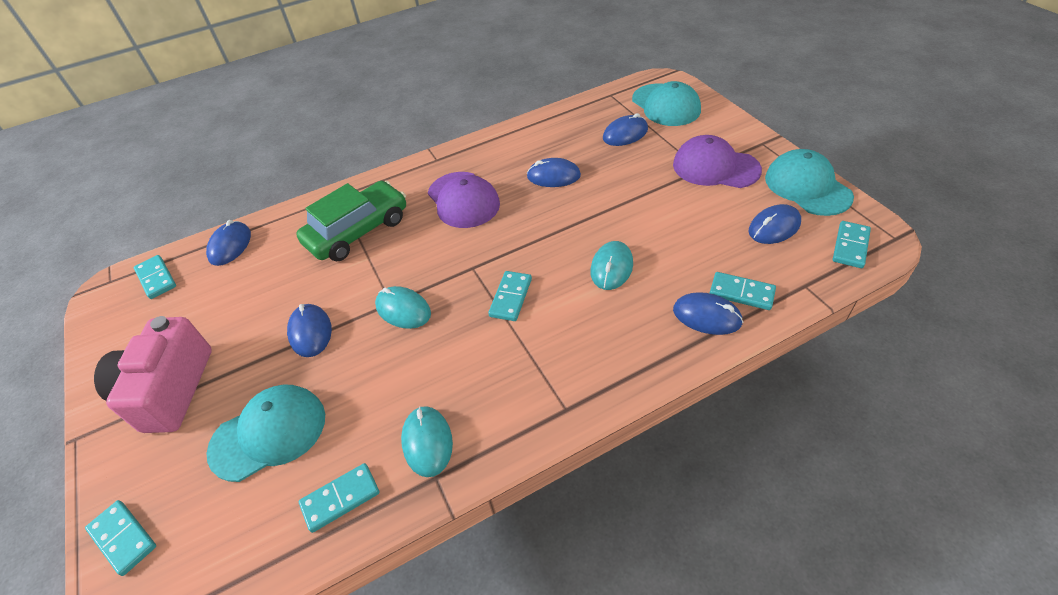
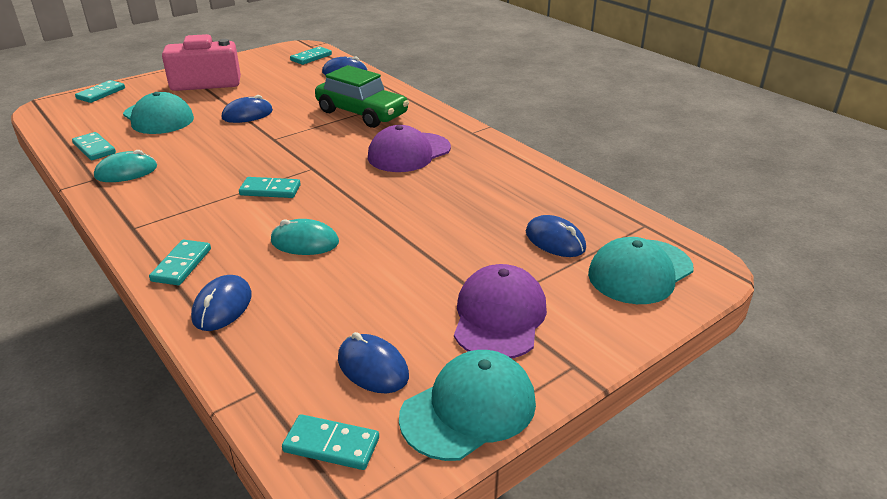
camera: 75 degrees right, 15 degrees down
turquoise mouse [375,286,431,329] -> none
blue mouse [527,158,581,187] -> none
turquoise domino [710,272,776,310] -> turquoise domino moved to [149,240,211,285]

